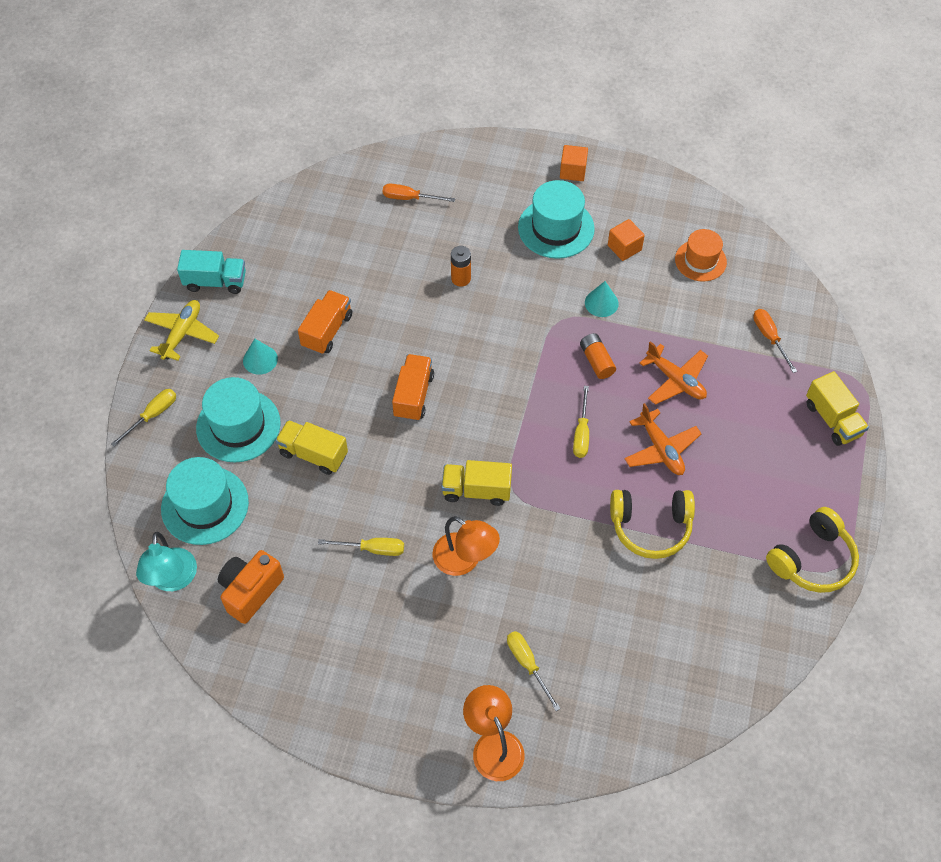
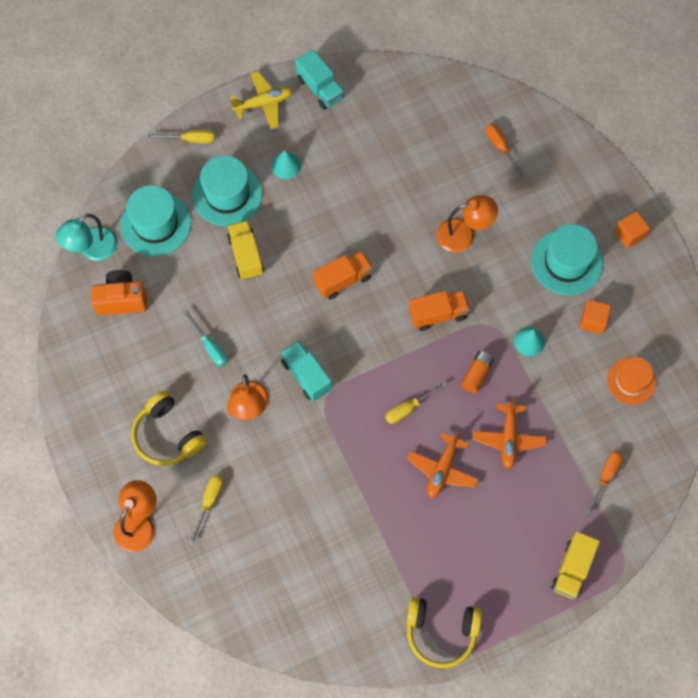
camera: 50 degrees right, 10 degrees up
orange truck [298,290,352,355] -> orange truck moved to [409,290,470,331]
yellow screwdriver [318,538,404,556] -> turquoise screwdriver [183,309,227,367]
yellow truck [441,460,512,506] -> turquoise truck [280,340,332,401]
orange battery [451,246,471,287] -> orange lamp [437,195,498,252]
yellow headphones [610,490,695,559] -> yellow headphones moved to [131,391,207,466]

